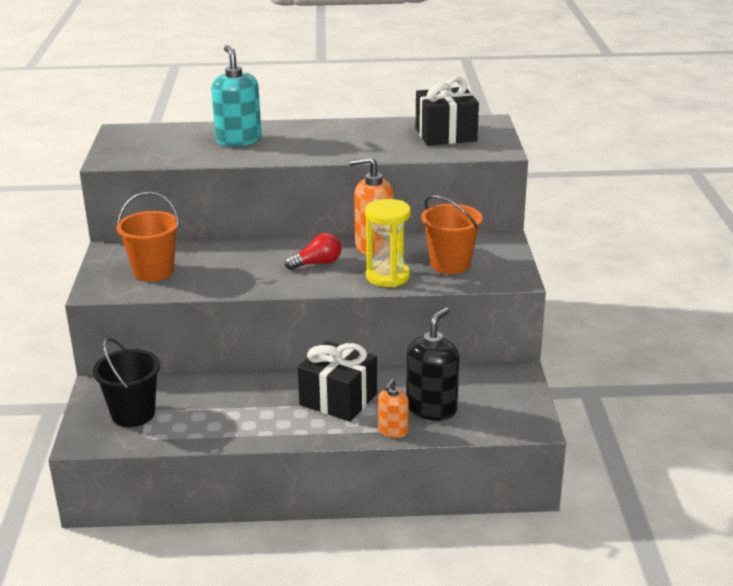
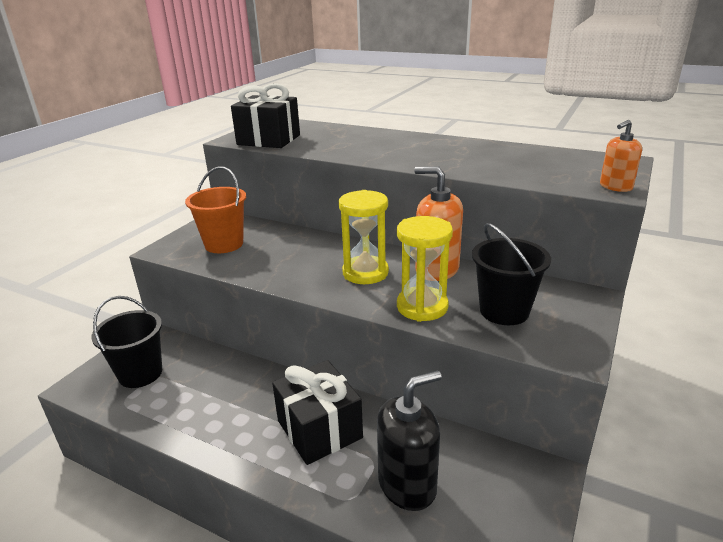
camera: 30 degrees right, 0 degrees up
turquoise soap dispenser [211,45,262,147] -> none
red light bulb [285,233,341,270] -> yellow hourglass [339,190,389,284]
orange soap dispenser [378,379,409,438] -> orange soap dispenser moved to [600,120,642,192]
black gift [416,77,479,146] -> black gift moved to [231,83,300,148]
orange bucket [421,195,483,274] -> black bucket [472,223,551,325]

